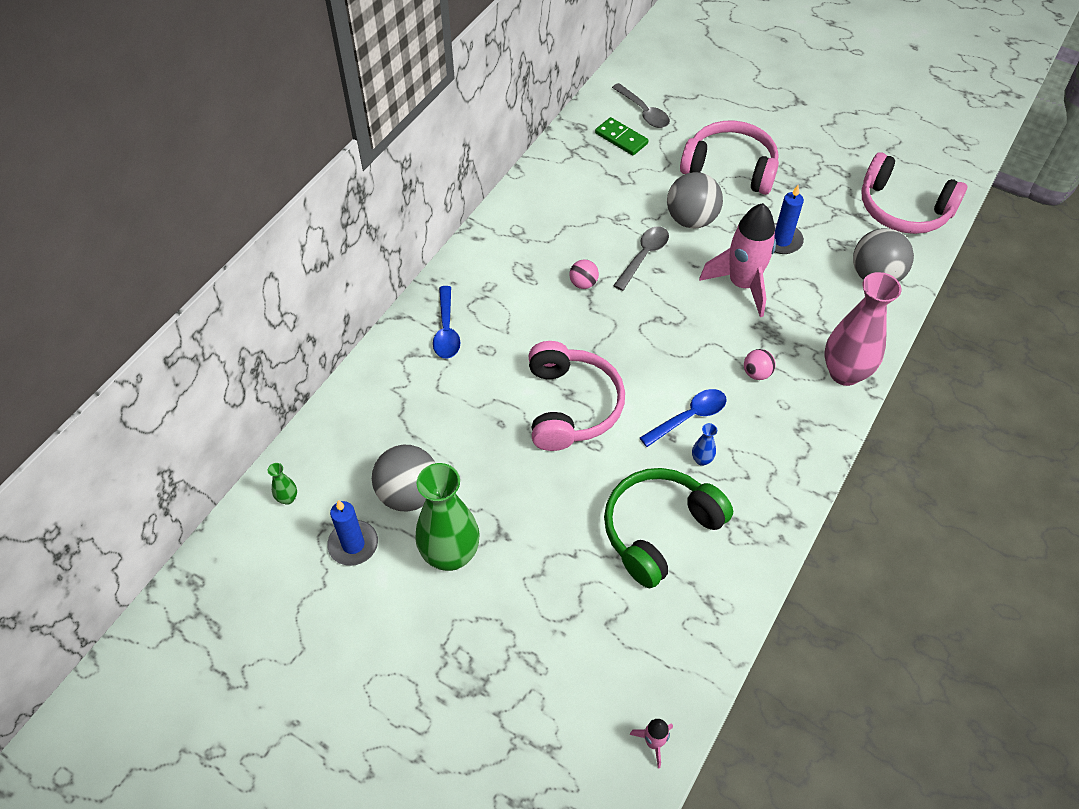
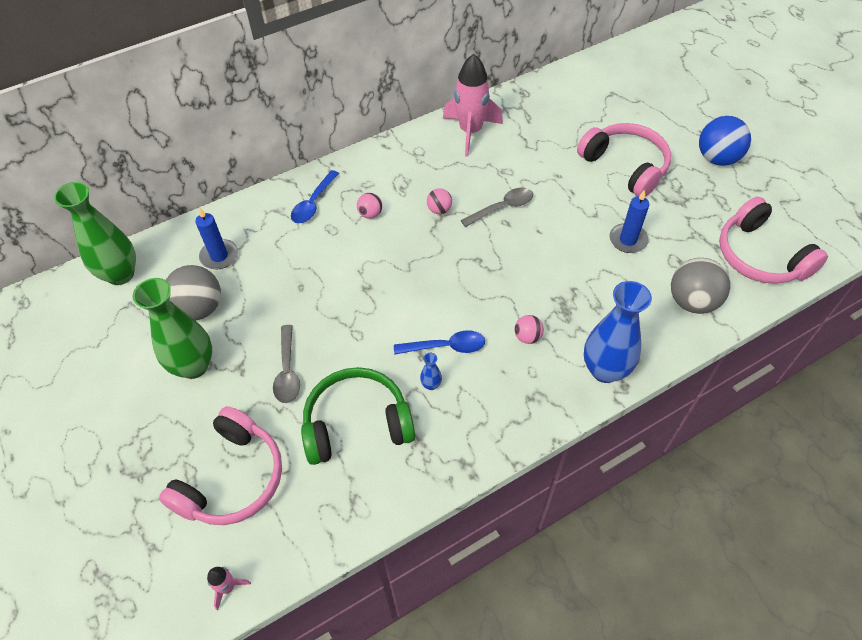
camera: 30 degrees right, 0 degrees up
green vase [268,463,297,505] -> green vase [54,182,136,285], size x2.48
blue candle [327,500,378,566] -> blue candle moved to [195,207,238,270]
pink headphones [529,341,625,451] -> pink headphones moved to [159,406,282,525]
green domino [595,117,649,155] -> none
grey spoon [612,83,670,128] -> grey spoon moved to [273,325,300,403]
grey ball [667,172,723,229] -> none
pink rocket [699,203,776,317] -> pink rocket moved to [443,54,503,157]
pink vase [824,272,901,386] -> blue vase [584,281,652,383]
none -> pink ball [357,193,382,219]
none -> blue ball [699,116,751,166]

